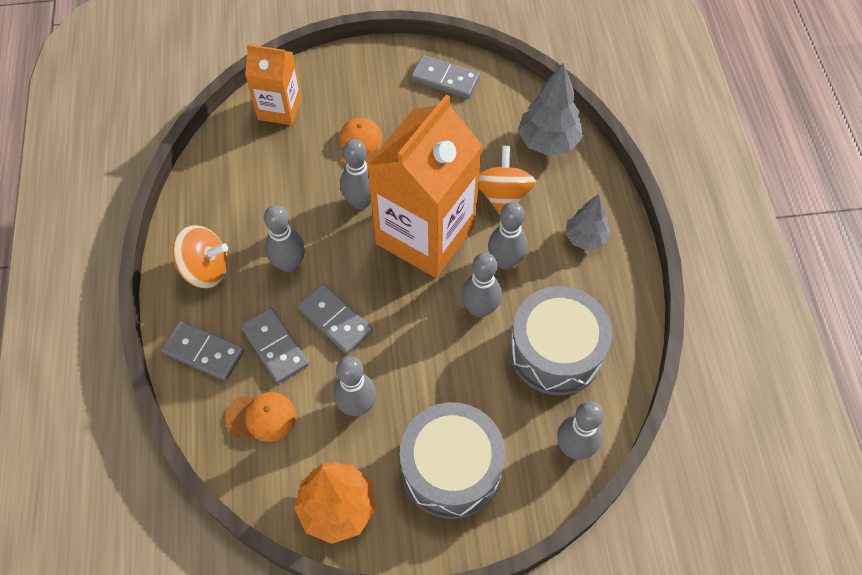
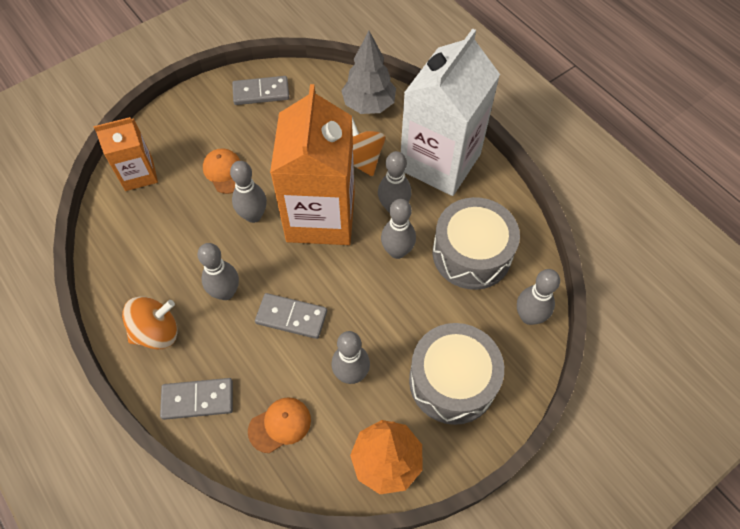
camera: 30 degrees left, 0 degrees up
grey domino [241,308,309,384] -> none
grey tree [565,194,611,251] -> white carton [401,28,500,196]

